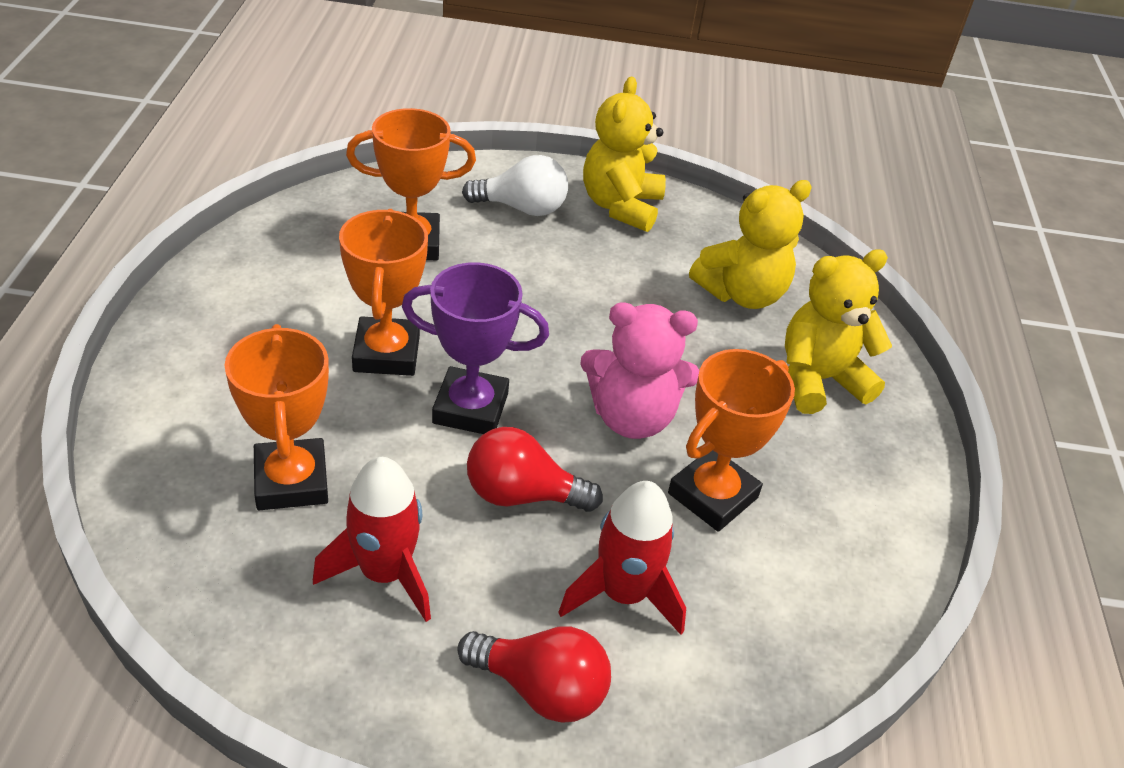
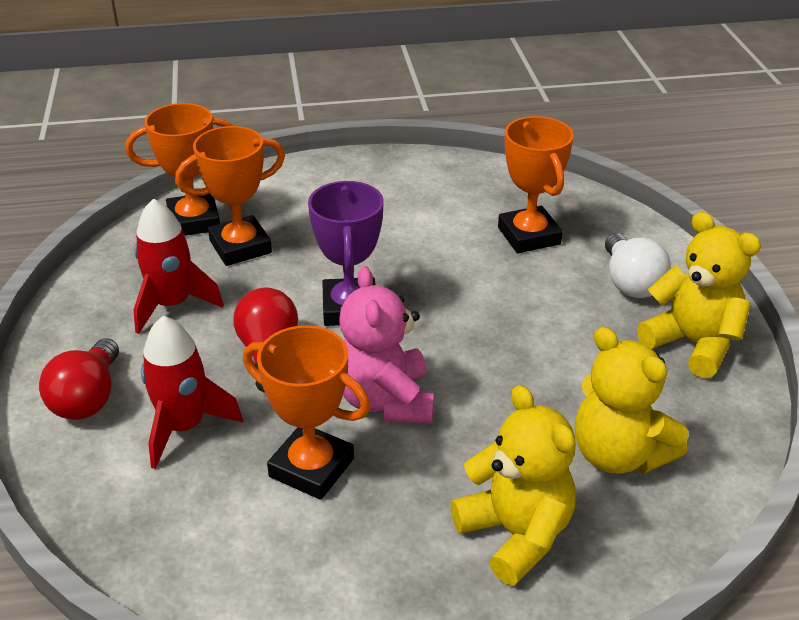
camera: 80 degrees right, 5 degrees down
orange trophy [339,209,428,376] -> orange trophy moved to [126,103,233,236]
yellow teddy bear [583,77,666,232] -> yellow teddy bear turned 45 degrees clockwise [637,212,761,378]

